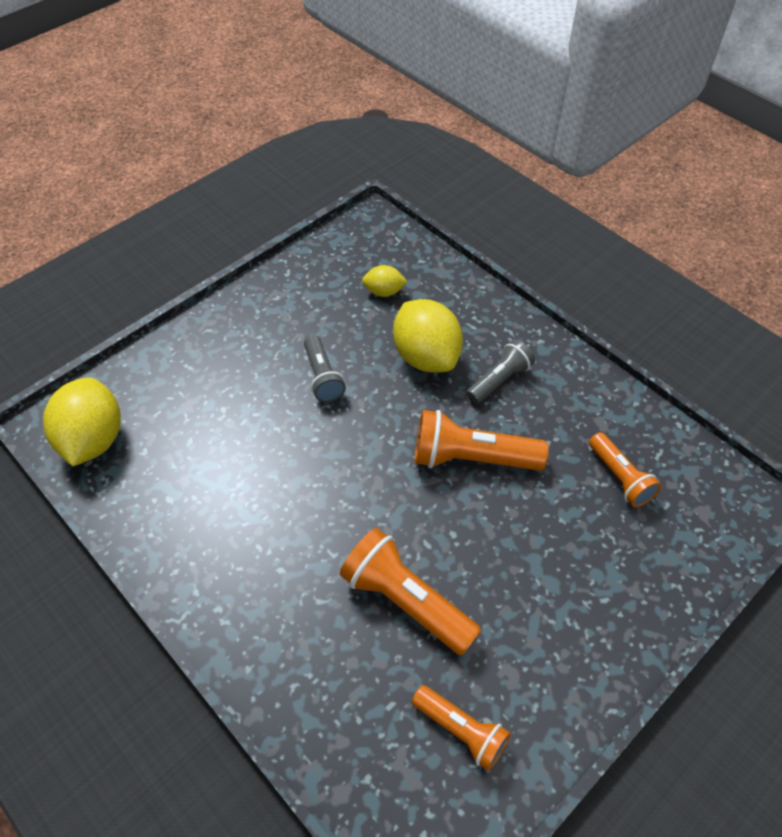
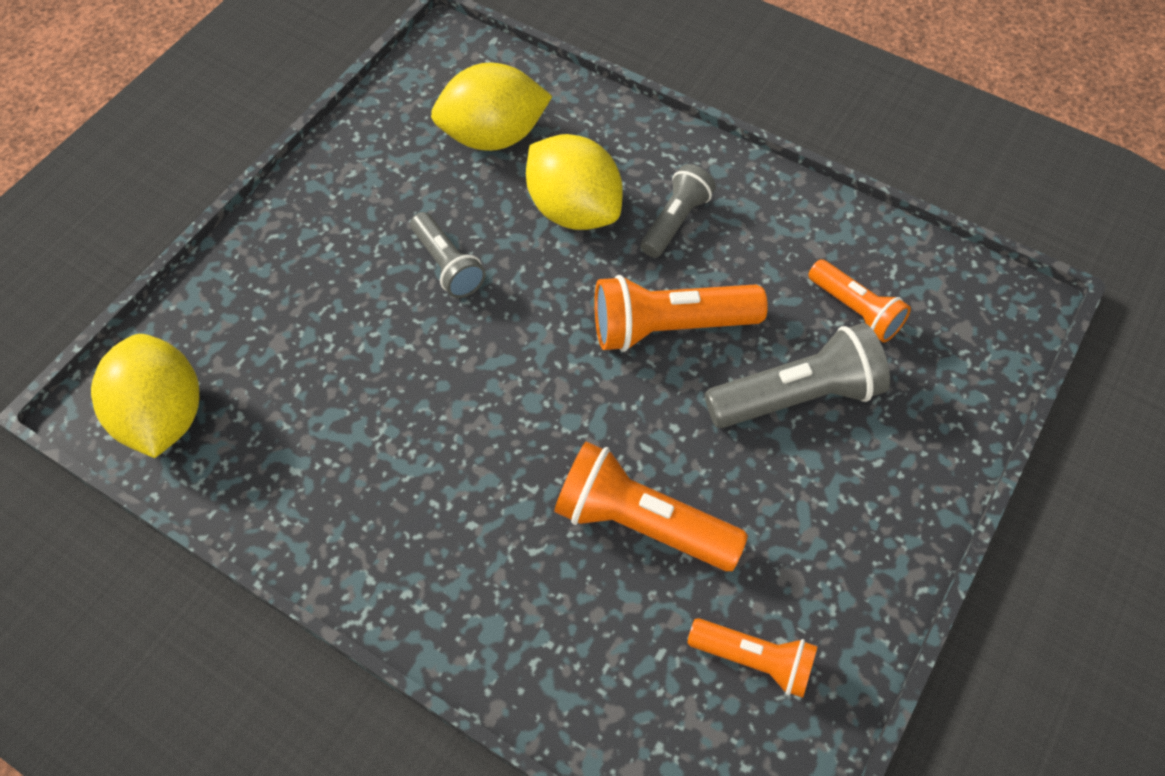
camera: 15 degrees left, 5 degrees up
yellow lemon [362,265,408,297] -> yellow lemon [431,63,552,151], size x1.97
none -> grey flashlight [705,323,890,428]

